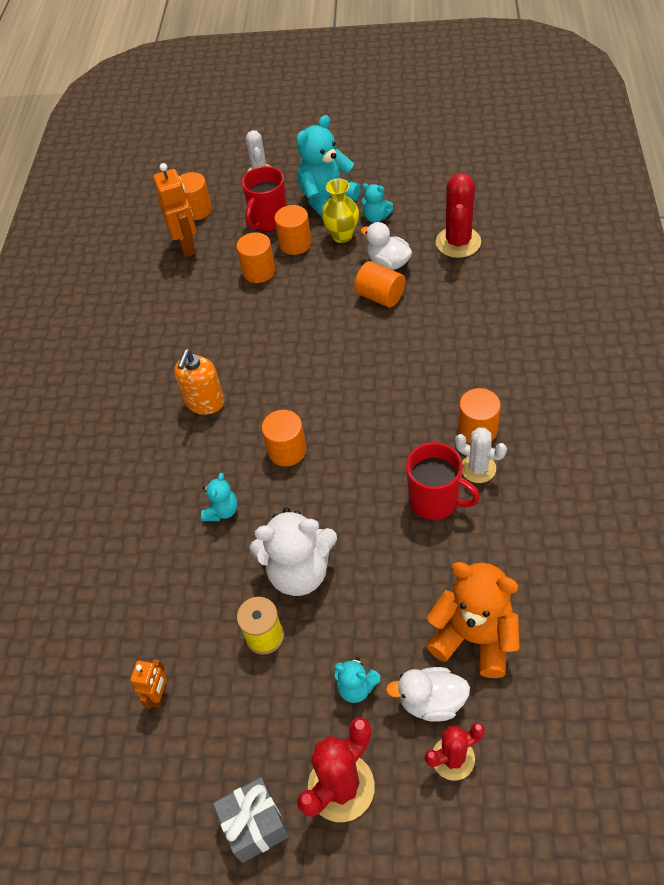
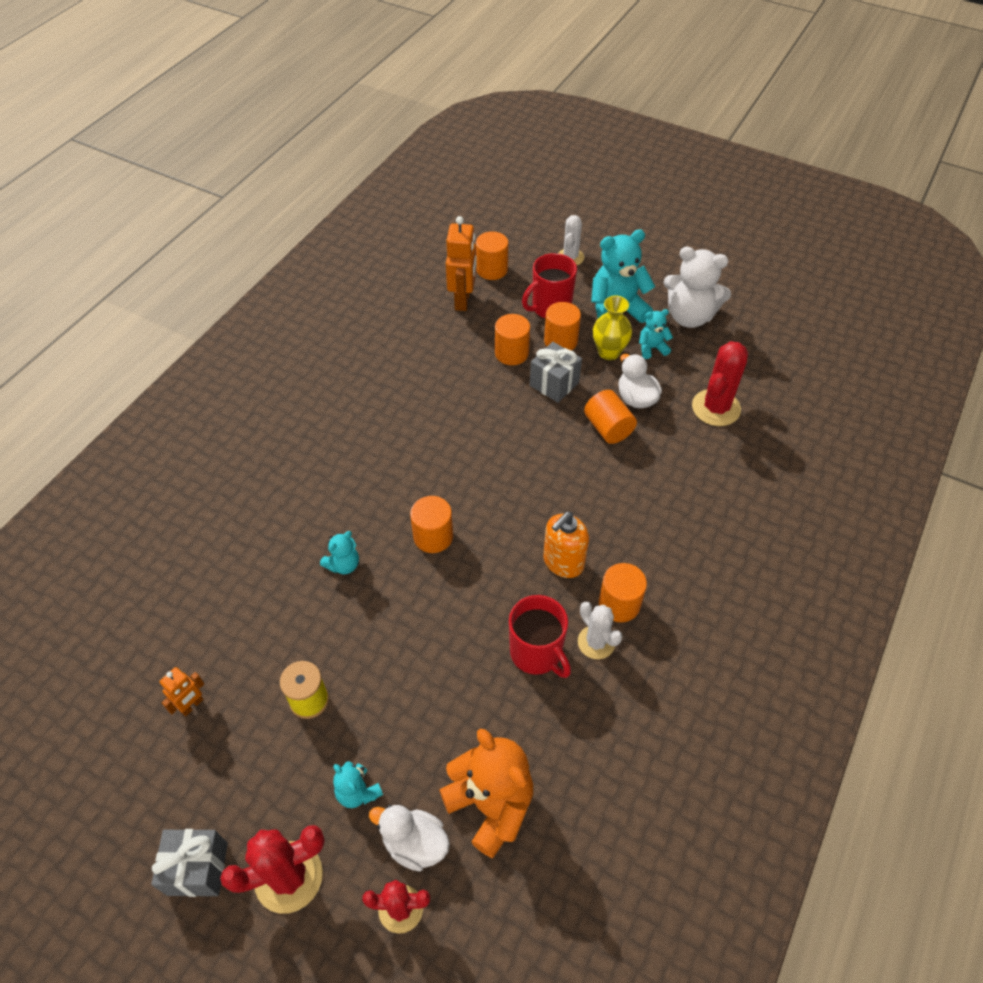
camera: 20 degrees right, 0 degrees up
orange soap dispenser [174,349,225,415] -> orange soap dispenser moved to [543,512,589,578]
white teddy bear [250,508,337,596] -> white teddy bear moved to [663,247,731,328]
turquoise teddy bear [361,183,393,223] -> turquoise teddy bear turned 120 degrees clockwise [639,309,673,359]
none -> grey gift [530,342,582,403]

